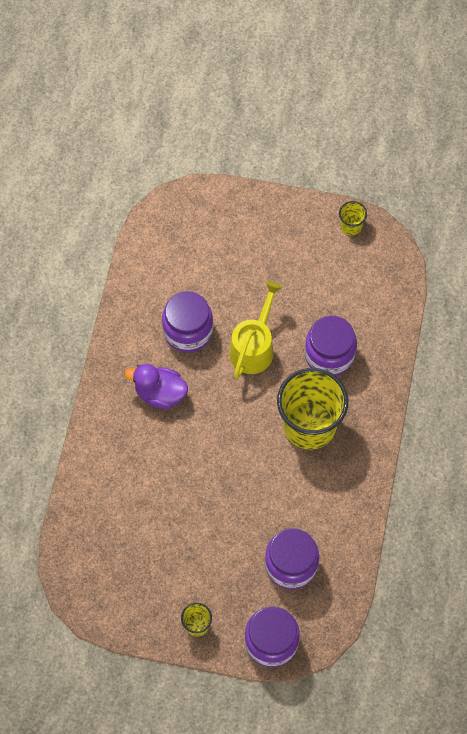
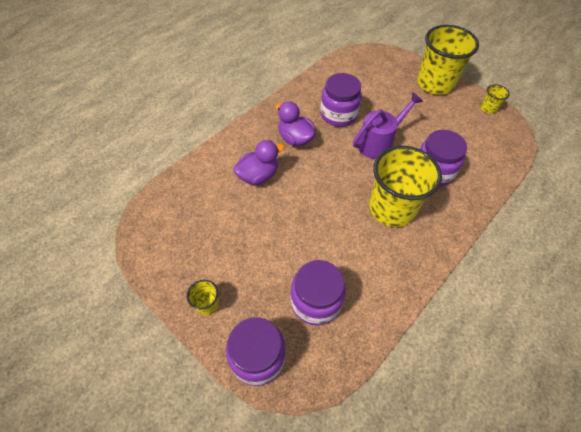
camera: 30 degrees right, 10 degrees down
yellow watering can [229,281,282,379] -> purple watering can [353,92,423,159]
none -> purple duck [233,140,285,185]
none -> yellow cup [417,25,479,94]

